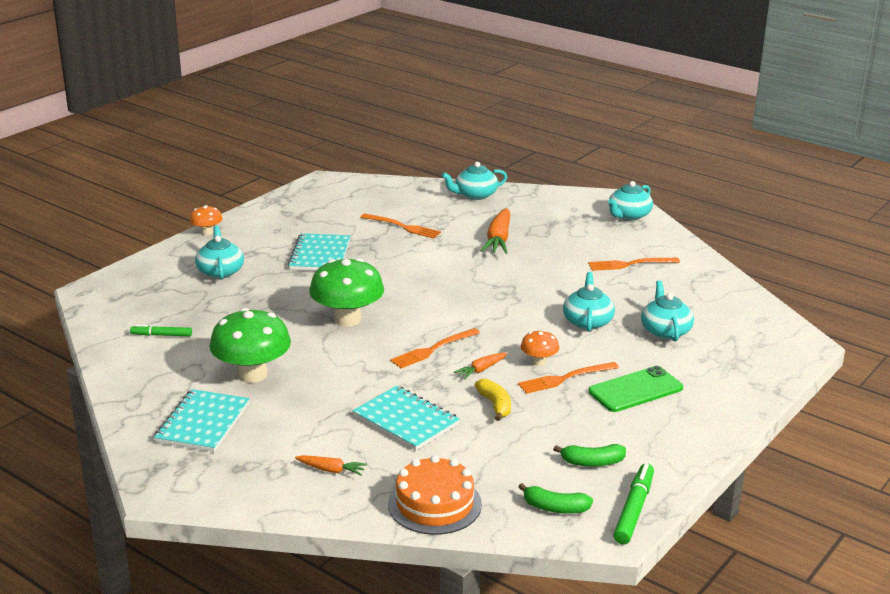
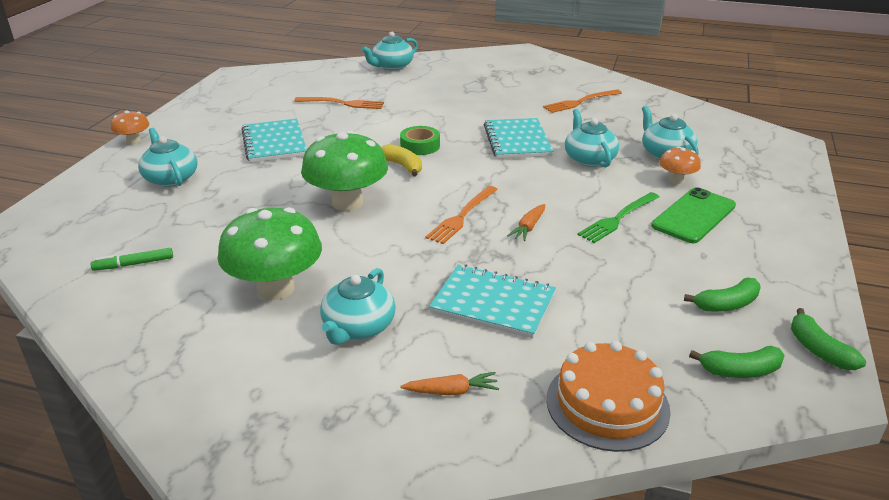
camera: 20 degrees left, 5 degrees up
turquoise notebook [154,389,249,452] -> turquoise notebook moved to [484,118,553,159]
yellow banana [475,379,511,421] -> yellow banana moved to [381,144,422,176]
orange carrot [481,208,510,254] -> none
orange fork [518,362,619,394] -> green fork [578,192,659,243]
orange mushroom [521,330,559,366] -> orange mushroom moved to [659,146,701,184]
turquoise teapot [608,181,653,220] -> turquoise teapot moved to [320,268,396,345]
green marker [613,463,654,545] -> green banana [791,308,866,370]
none -> green tape [400,126,440,155]

